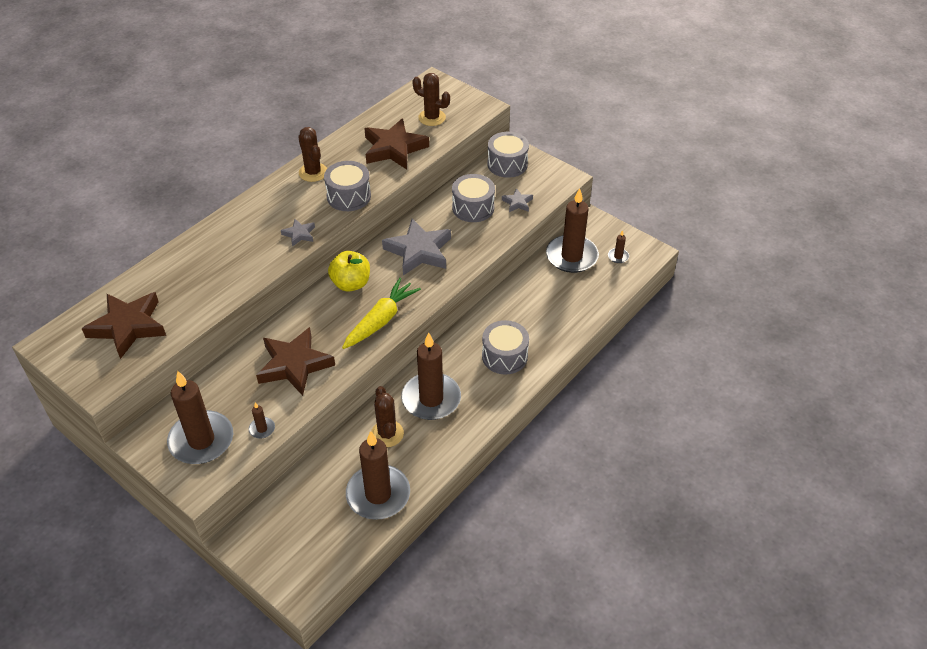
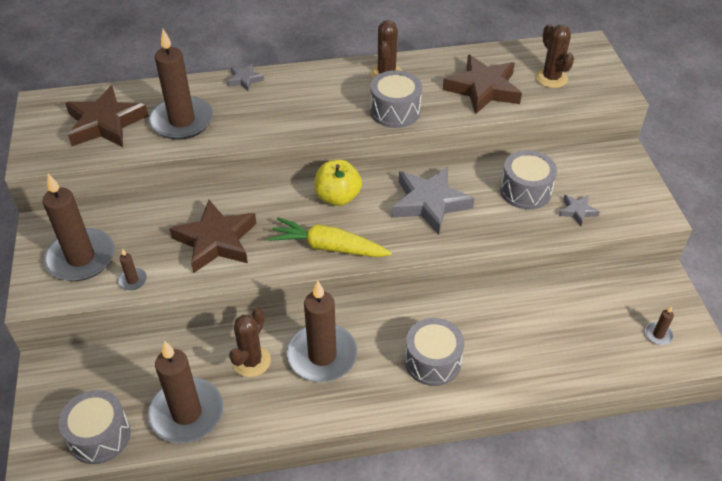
camera: 40 degrees right, 0 degrees up
grey star [281,219,315,247] -> grey star moved to [227,64,264,91]
yellow carrot [342,278,421,349] -> yellow carrot turned 150 degrees counterclockwise [268,217,392,257]
grey drum [487,132,529,178] -> grey drum moved to [59,390,131,464]
brown candle [546,188,599,273] -> brown candle moved to [149,29,214,140]

